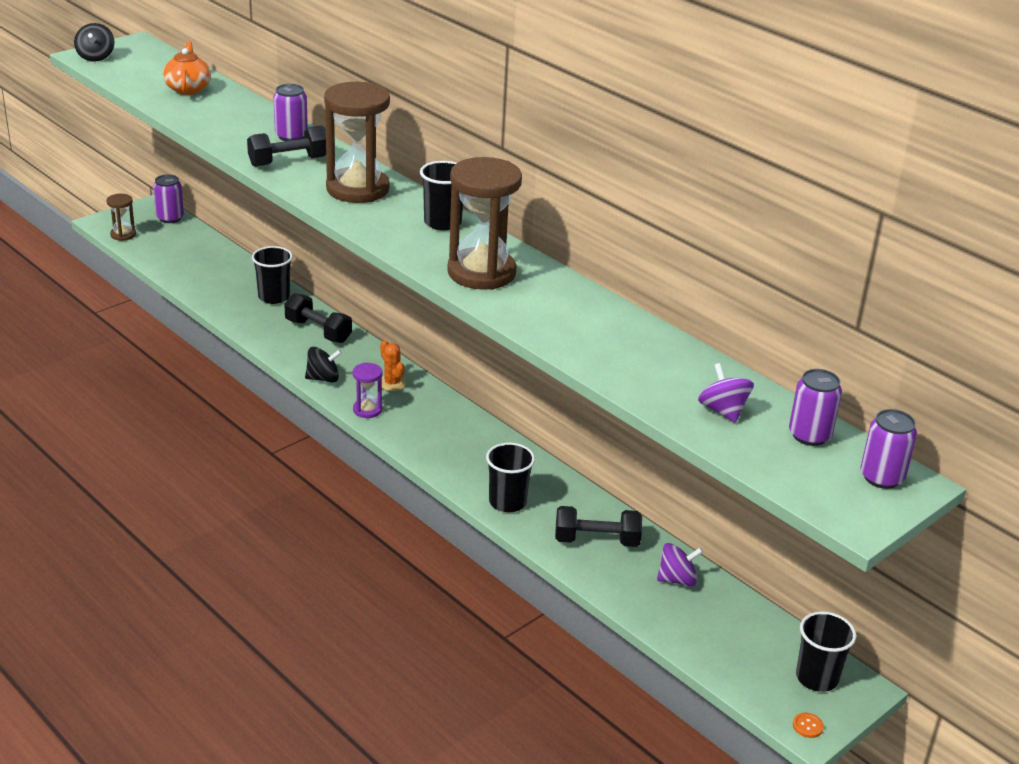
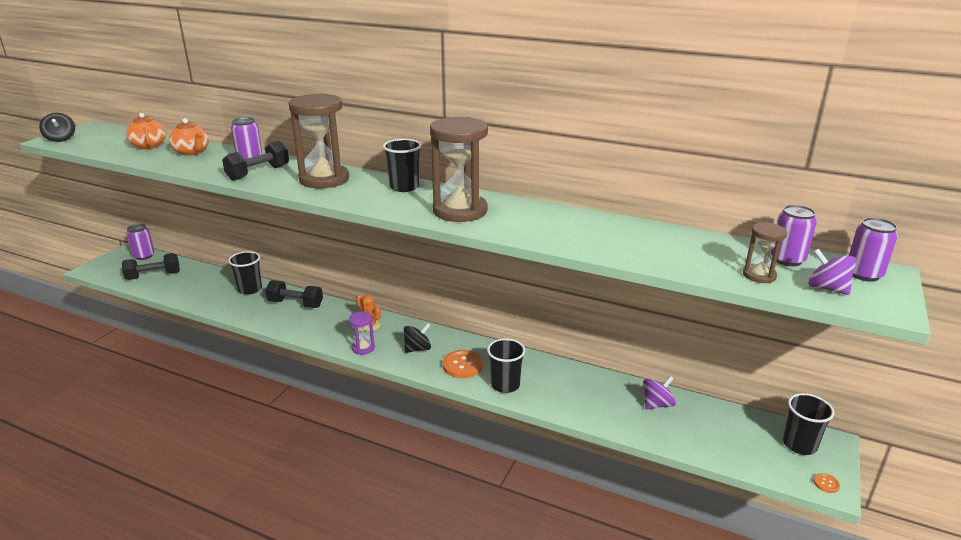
camera: 20 degrees left, 5 degrees down
brown hourglass [107,194,136,241] -> brown hourglass moved to [743,223,787,283]
black spinning top [305,347,342,383] -> black spinning top moved to [404,323,431,353]
black dumbbell [555,506,642,547] -> black dumbbell moved to [122,253,180,280]
purple spinning top [698,363,754,423] -> purple spinning top moved to [808,249,856,295]
none -> orange teapot [169,118,209,156]
none -> orange button [443,350,483,378]

